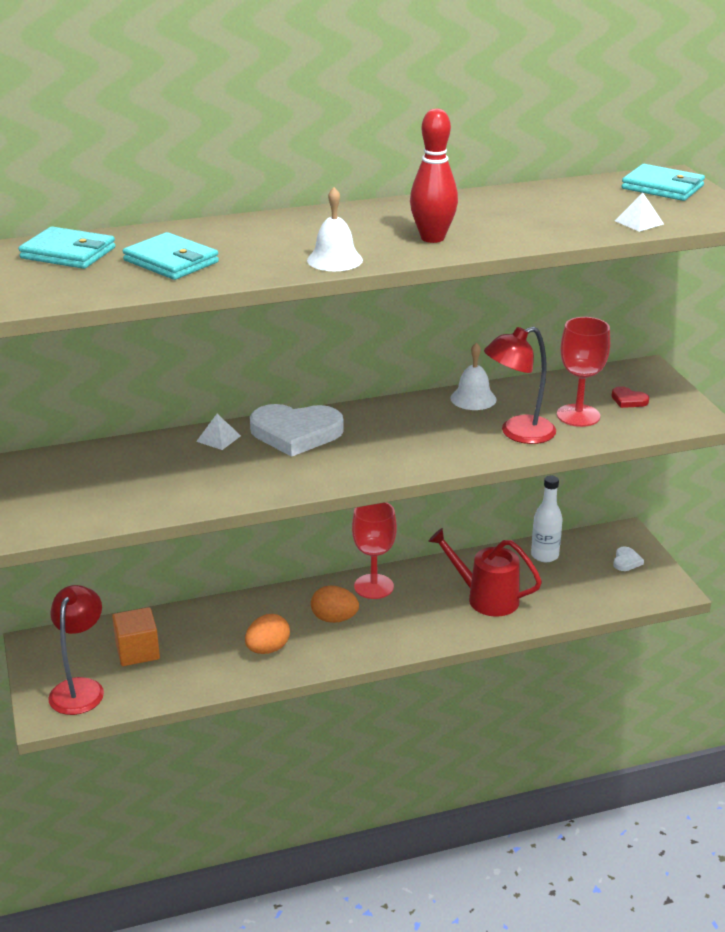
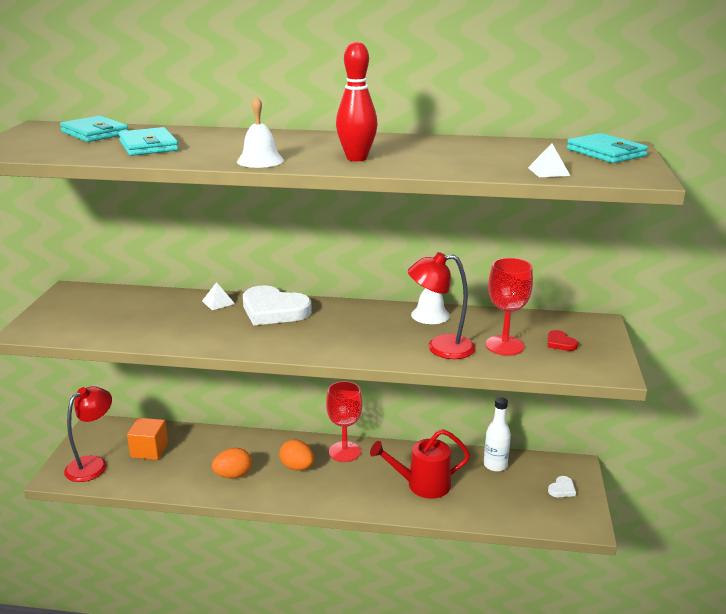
camera: 25 degrees right, 5 degrees down
red watering can [428,528,542,617] -> red watering can turned 60 degrees counterclockwise [370,429,470,499]

